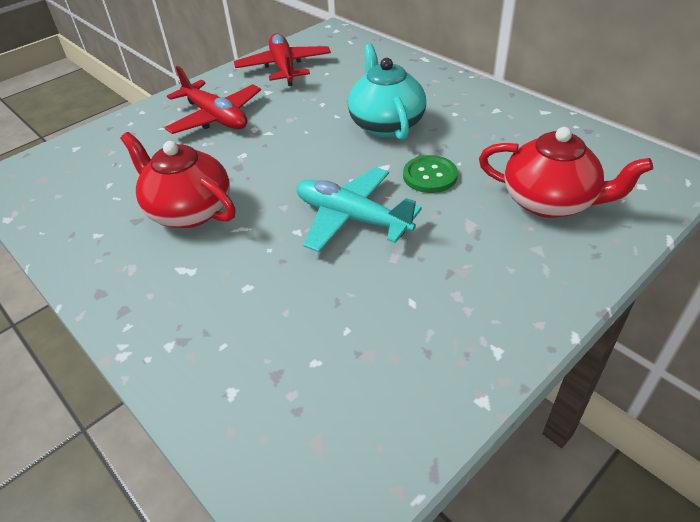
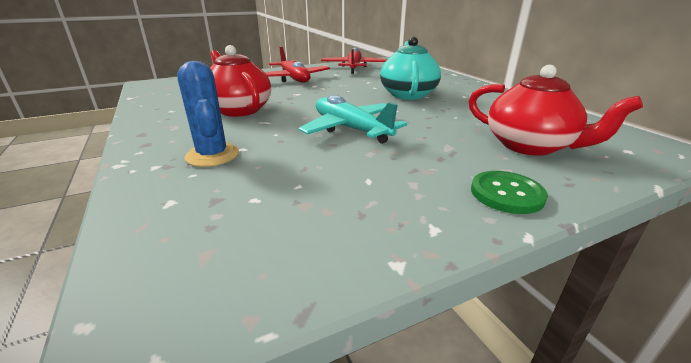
camera: 15 degrees right, 15 degrees down
green button [403,155,458,193] -> green button moved to [471,171,548,214]
none -> blue cactus [177,61,239,167]

